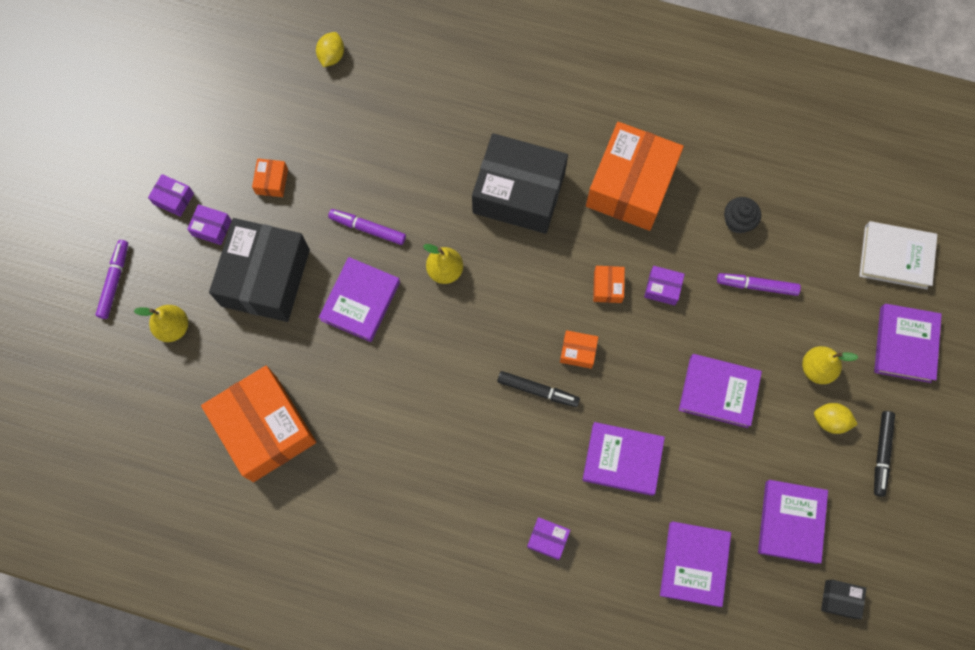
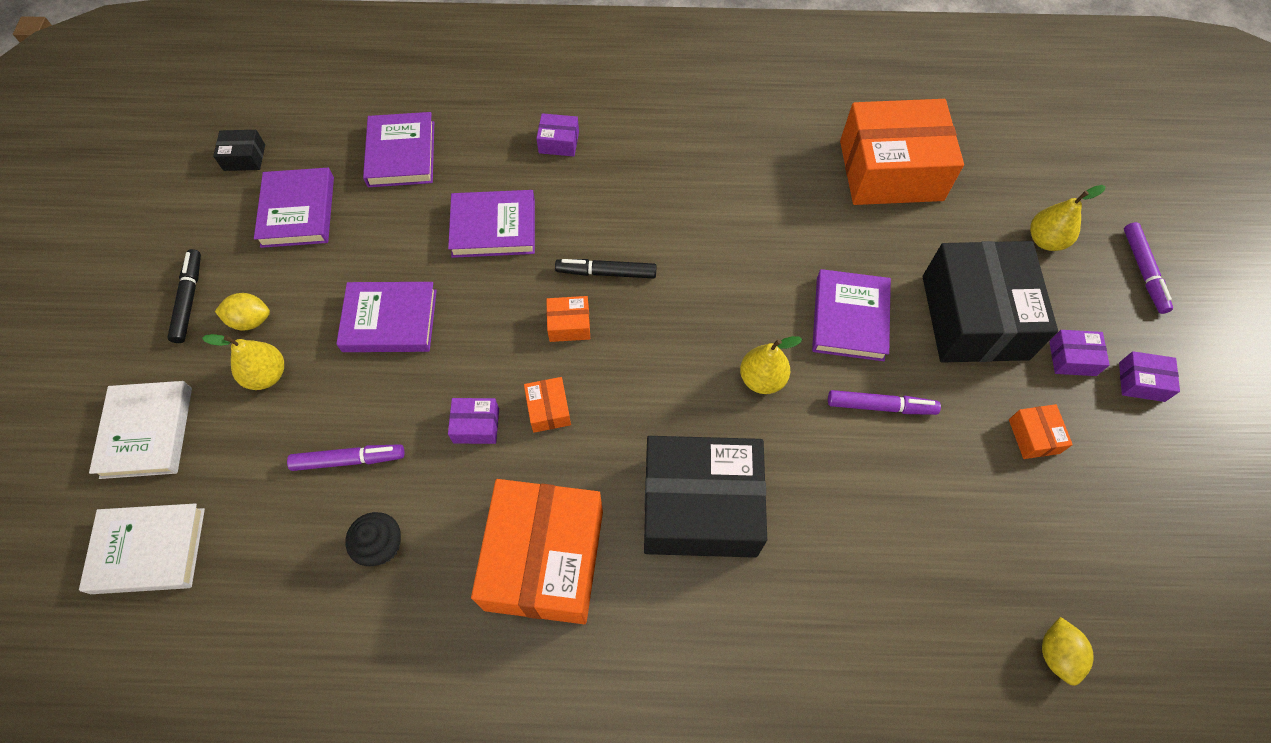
camera: 165 degrees right, 10 degrees down
orange box [201,366,316,482] -> orange box turned 45 degrees counterclockwise [840,99,964,205]
purple book [874,304,942,383] -> white book [89,381,192,479]

